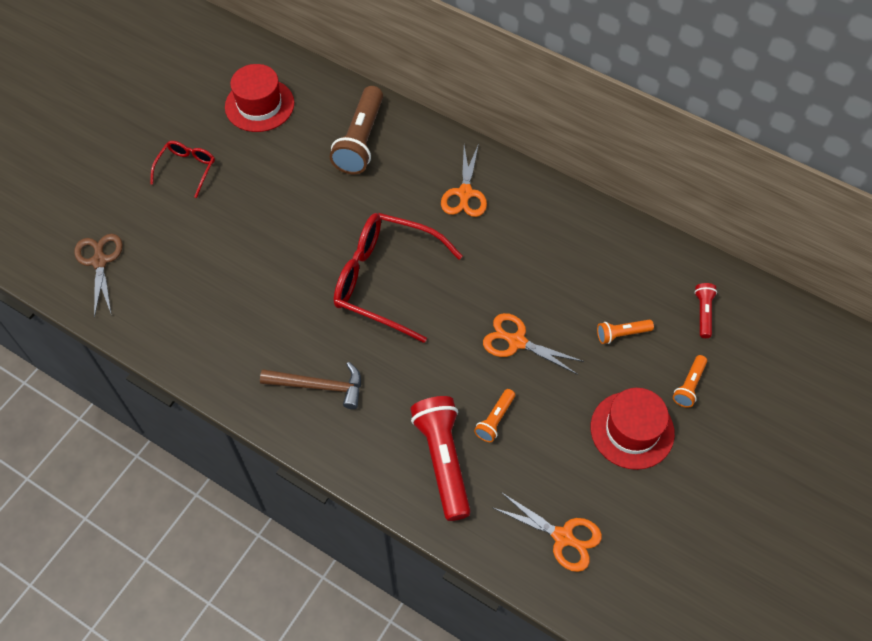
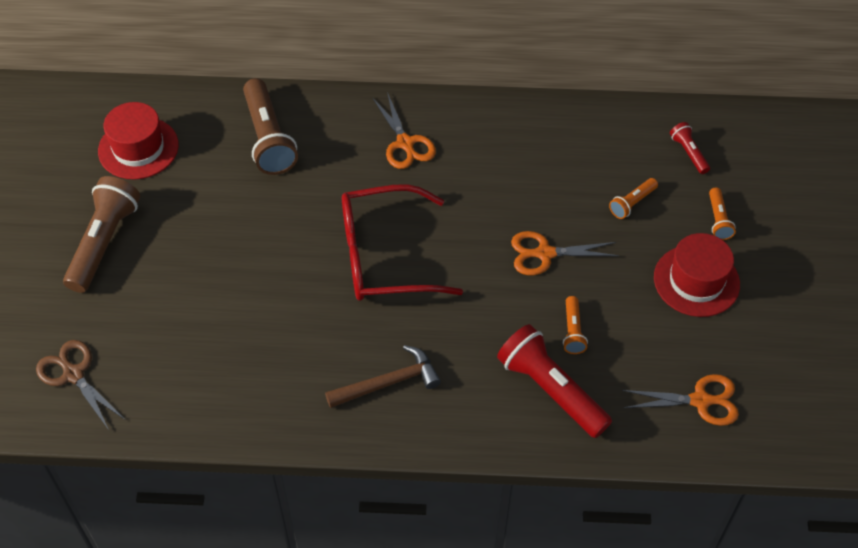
camera: 30 degrees left, 5 degrees down
red glasses [150,141,215,198] -> brown flashlight [63,176,140,293]

